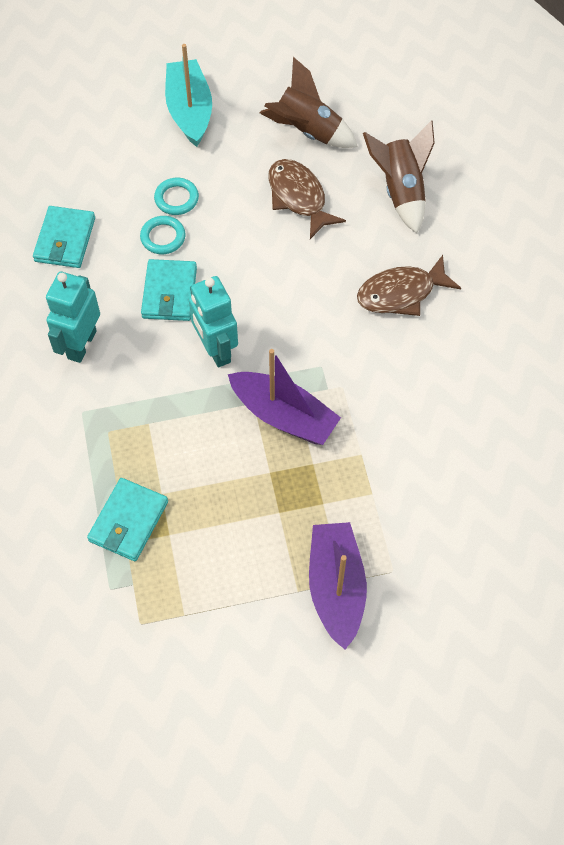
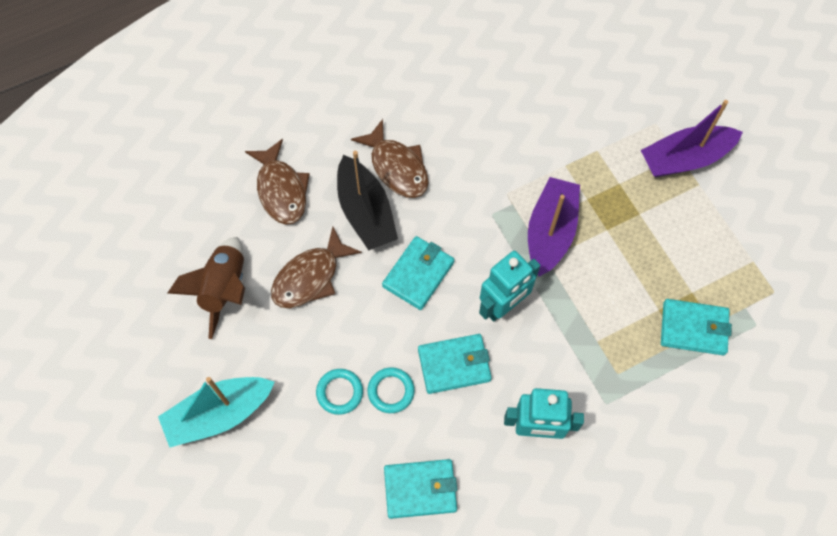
camera: 105 degrees left, 5 degrees up
brown rocket [363,120,435,233] -> brown fish [245,139,310,225]
none -> black boat [337,151,398,251]
none -> turquoise wallet [382,236,454,310]

